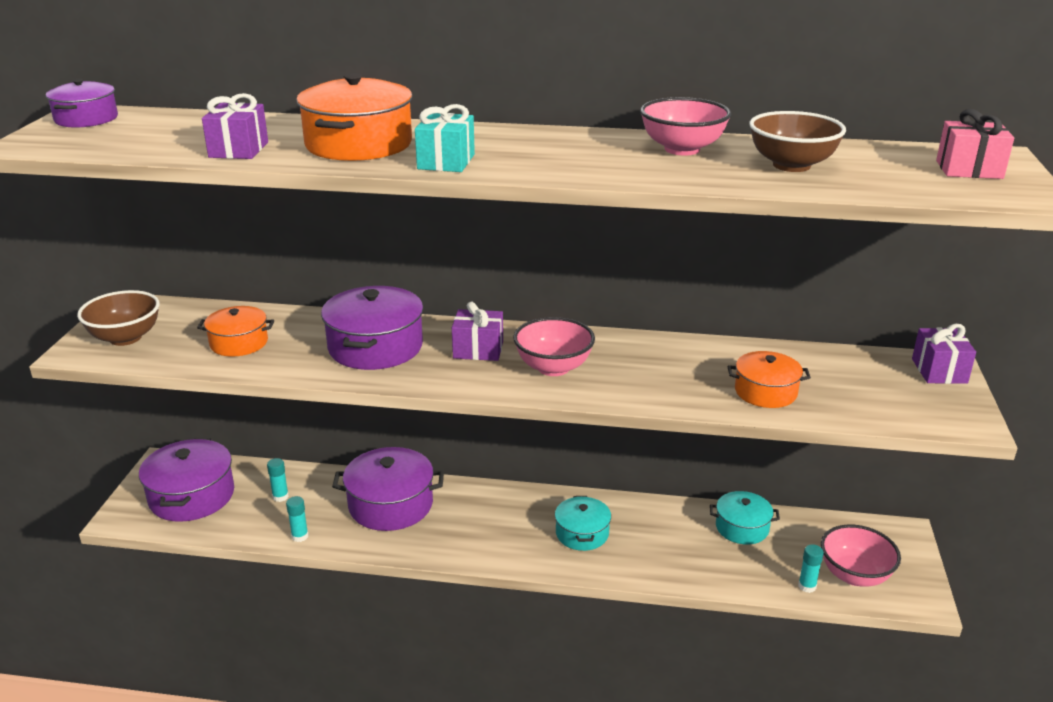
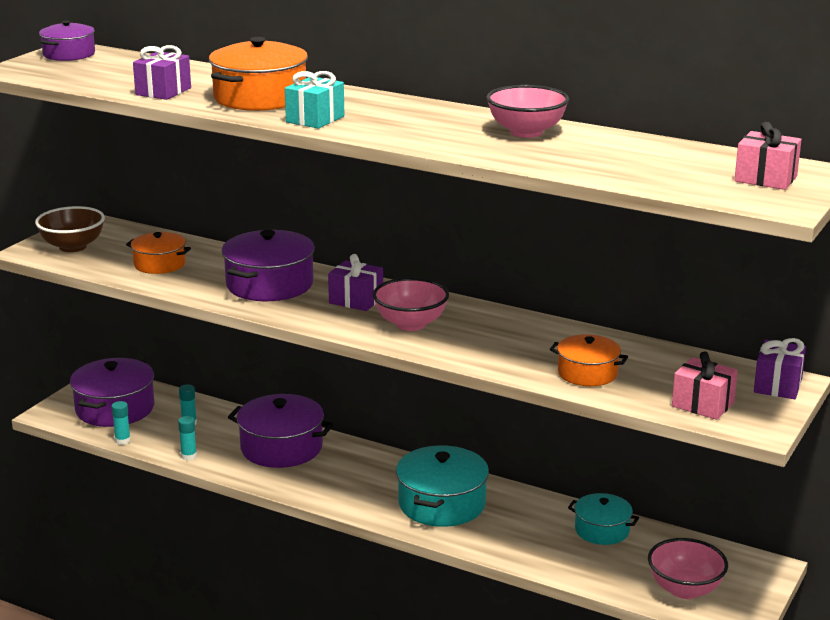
camera: 20 degrees right, 5 degrees down
turquoise pot [555,496,611,551] -> turquoise pot [396,445,489,527], size x1.64
brown bowl [749,111,846,172] -> none
turquoise glue stick [798,544,824,593] -> turquoise glue stick moved to [111,401,131,445]
none -> pink gift [672,352,738,420]

